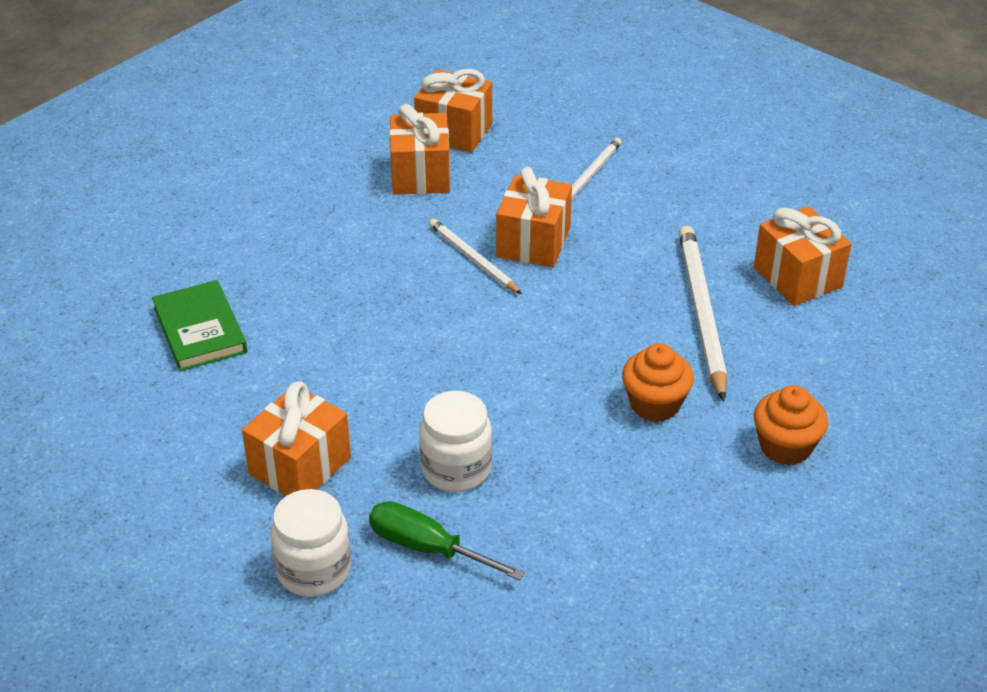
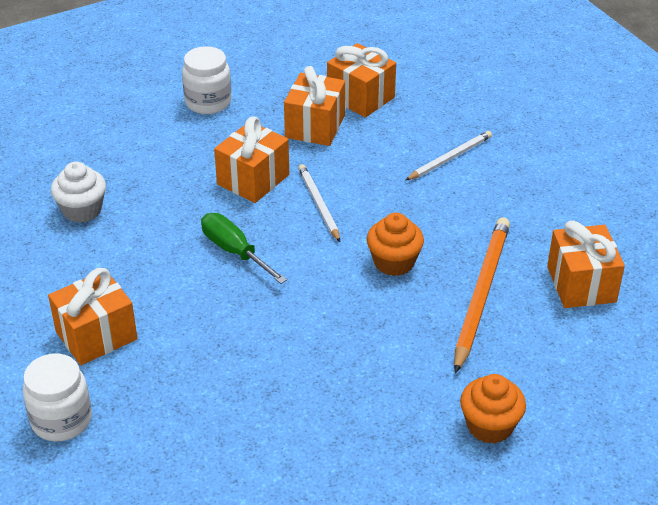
camera: 20 degrees right, 0 degrees up
green book [152,280,247,371] -> white cupcake [51,162,106,223]
green screwdriver [369,501,525,580] -> green screwdriver moved to [201,213,287,284]
white jar [419,391,492,492] -> white jar moved to [182,46,231,114]
orange gift [496,167,572,268] -> orange gift moved to [214,117,289,203]
orange cupcake [622,343,694,422] -> orange cupcake moved to [367,213,424,276]
white pencil [679,226,727,402] -> orange pencil [454,217,510,373]

